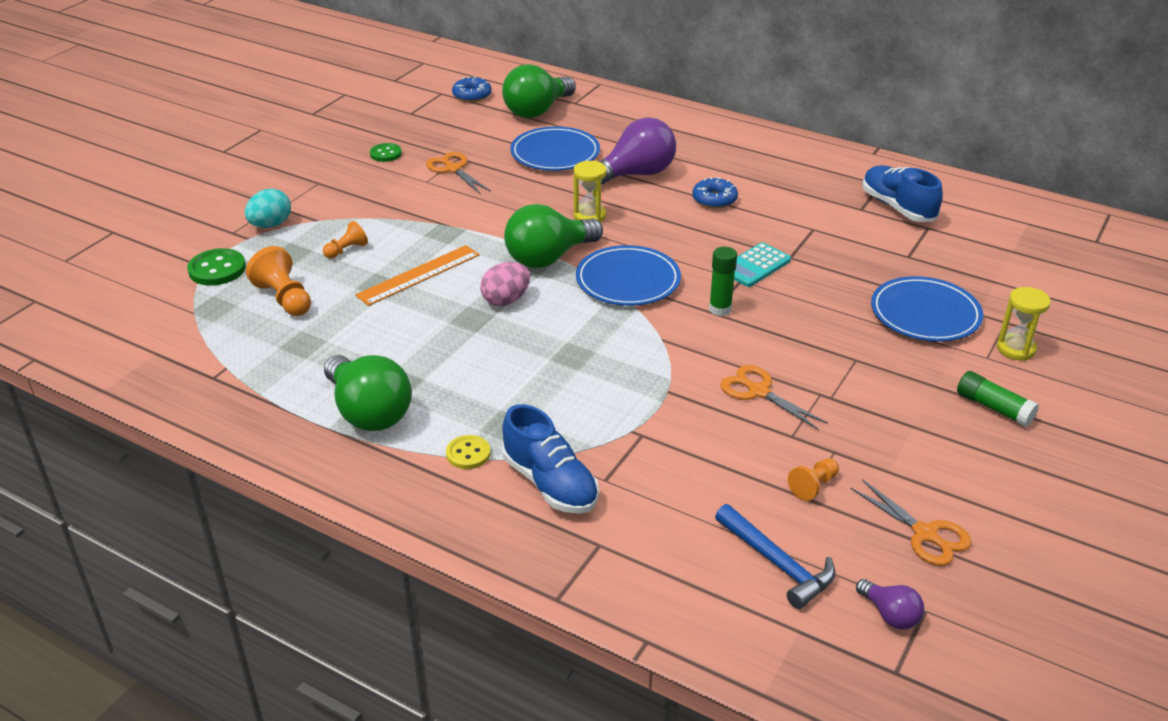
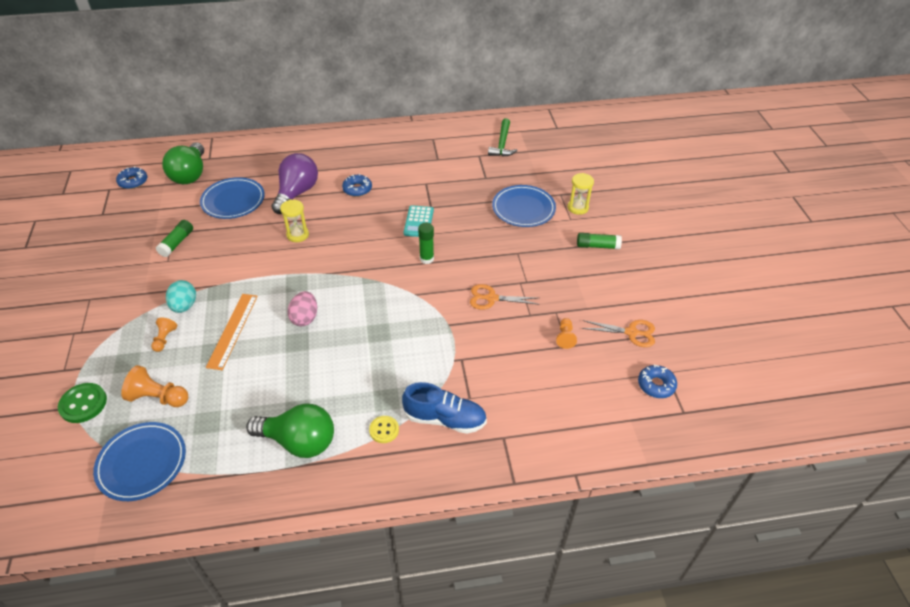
camera: 40 degrees left, 10 degrees up
turquoise egg [245,188,291,228] -> turquoise egg moved to [166,280,196,313]
green button [370,143,402,162] -> none
orange scissors [426,152,491,194] -> green glue stick [156,220,193,257]
green light bulb [504,204,603,268] -> none
blue plate [576,245,681,306] -> blue plate moved to [93,422,186,501]
blue hammer [715,504,835,609] -> none
purple light bulb [856,579,924,630] -> blue donut [638,364,677,398]
blue shoe [862,165,943,222] -> none
none -> green hammer [488,118,517,157]

